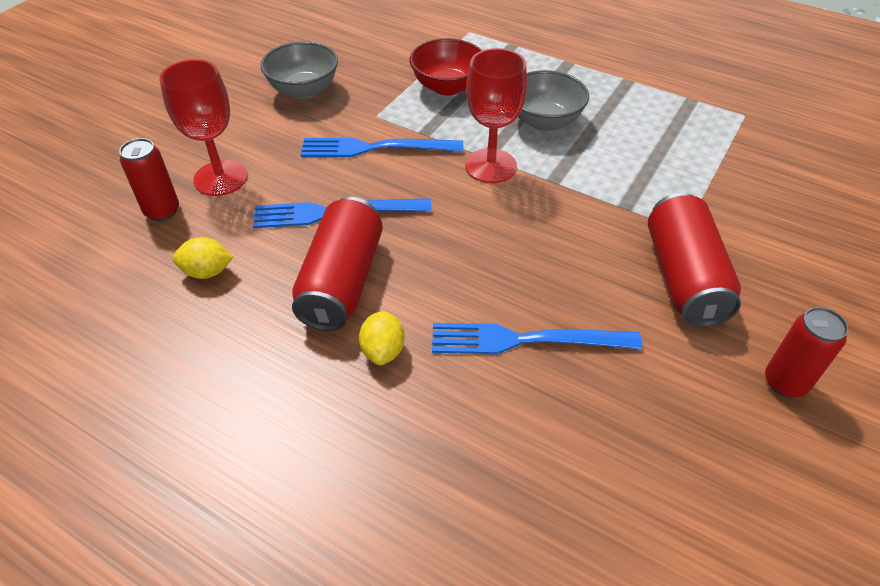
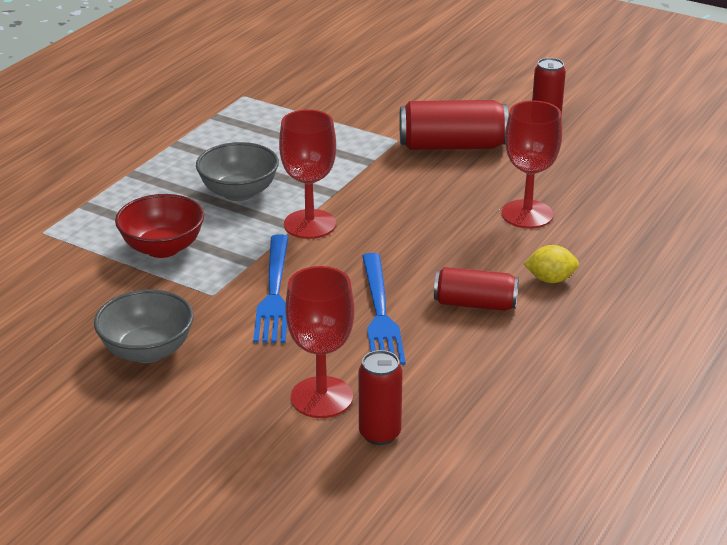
camera: 90 degrees left, 15 degrees down
yellow lemon [172,237,233,279] -> none
red can [292,197,383,331] -> red can [434,267,519,311], size x0.65
blue fork [432,323,642,354] -> red goblet [502,100,562,229]

